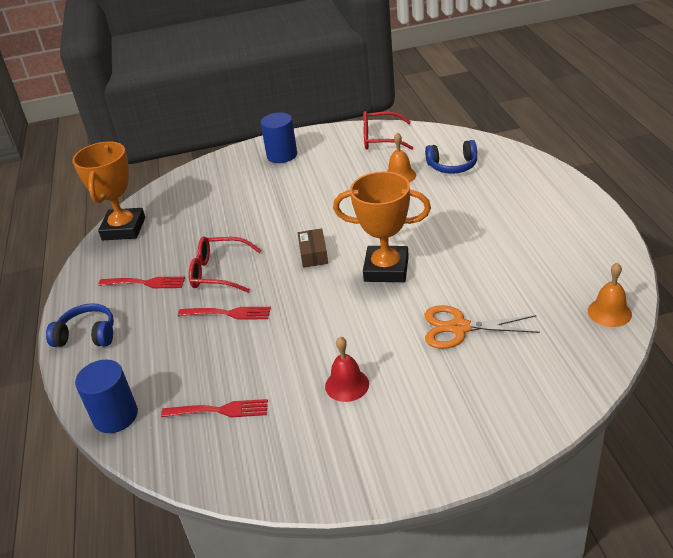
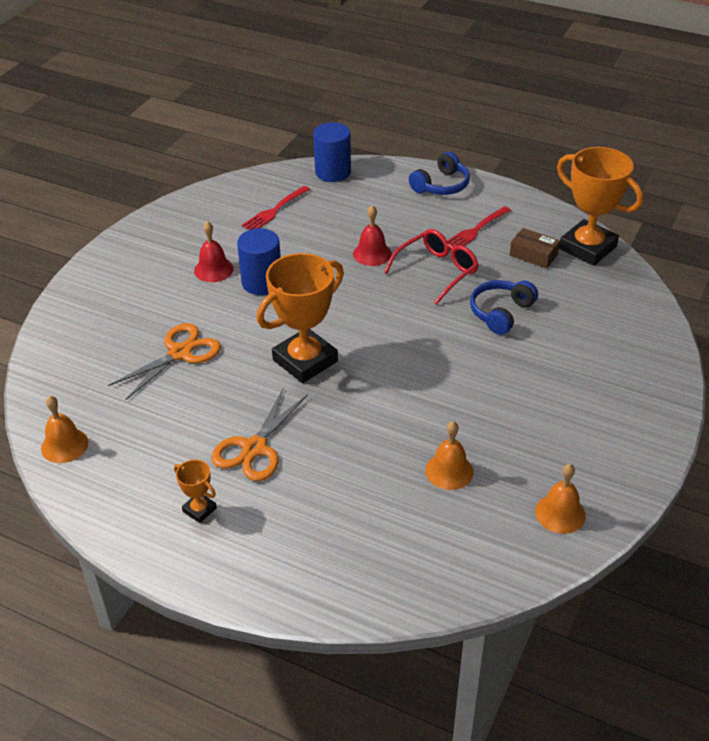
camera: 125 degrees right, 5 degrees up
red fork [178,307,271,320] -> red bell [353,205,392,266]
blue cylinder [261,113,297,163] -> blue cylinder moved to [237,228,281,295]
brown box [298,228,328,268] -> brown box moved to [510,228,560,269]
red glasses [363,111,413,150] -> orange bell [535,464,586,534]
blue headphones [425,140,477,174] -> blue headphones moved to [470,280,538,335]
none -> orange trophy [174,460,217,523]
none -> orange scissors [211,387,308,481]

